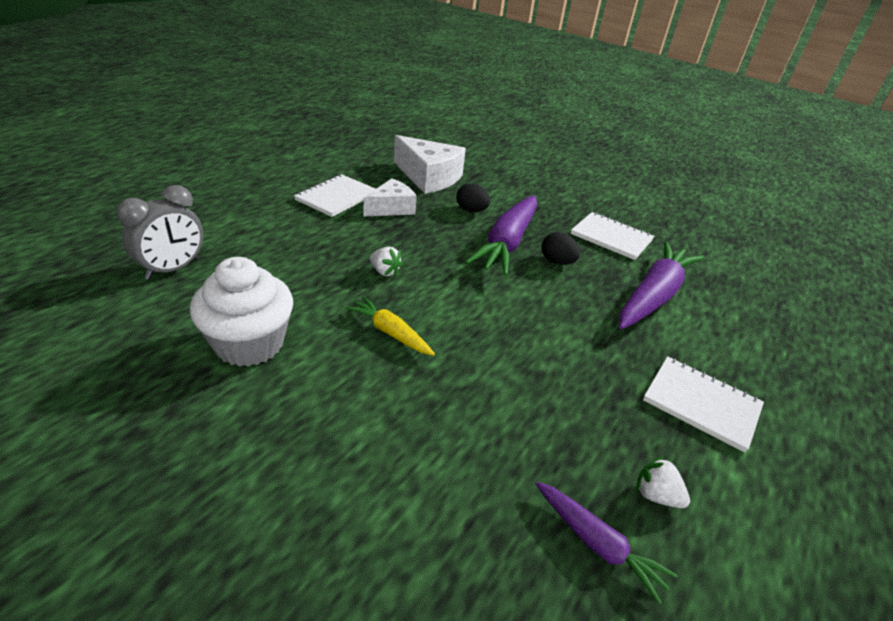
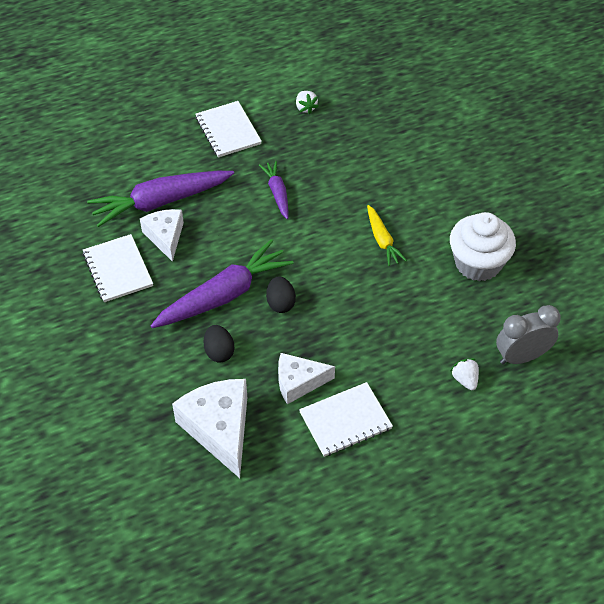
camera: 145 degrees left, 15 degrees up
white strawberry [370,247,403,276] -> white strawberry moved to [451,358,479,390]
purple carrot [536,482,678,605] -> purple carrot moved to [259,161,288,219]
black egg [542,232,580,265] -> black egg moved to [266,276,296,313]
none -> white cheese [140,209,184,262]

